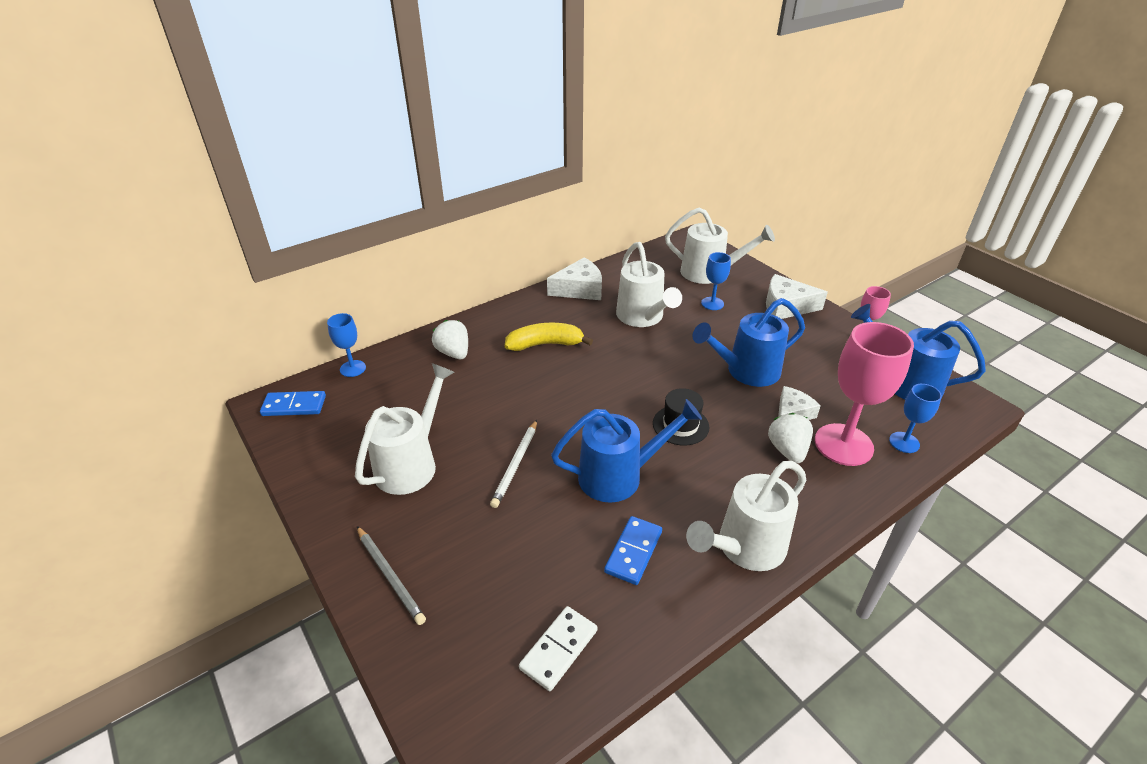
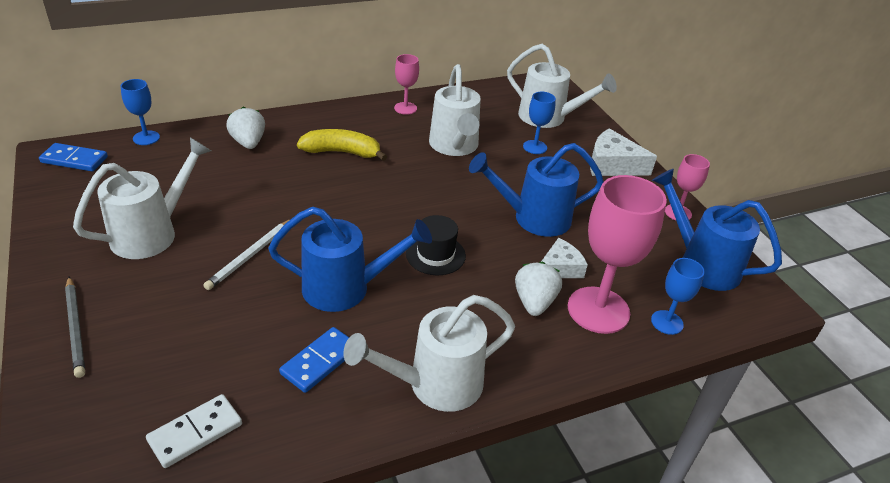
camera: 10 degrees right, 0 degrees up
white cheese [547,257,602,300] -> pink goblet [394,54,419,115]

